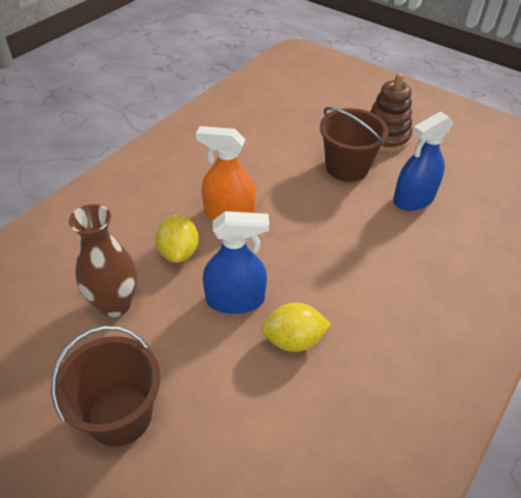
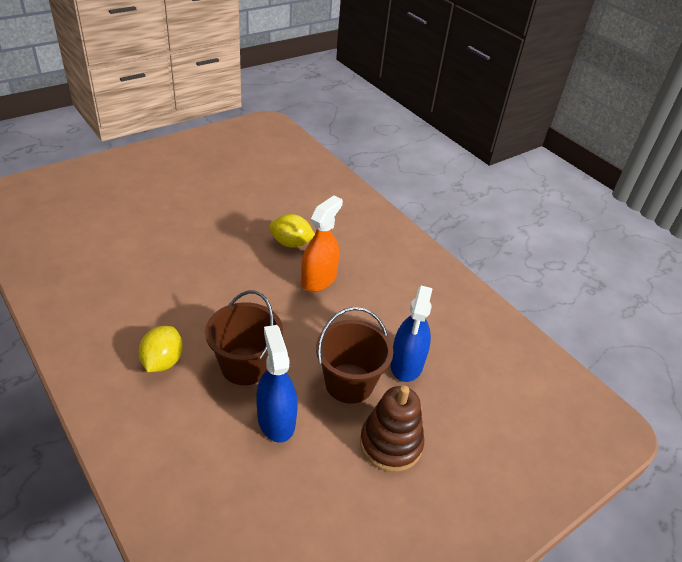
camera: 105 degrees right, 5 degrees down
brown bucket [51,326,161,447] -> brown bucket moved to [205,291,283,385]
brown vase [69,204,138,317] -> none
blue spray bottle [203,211,269,314] -> blue spray bottle moved to [390,286,433,382]
yellow lemon [261,302,331,352] -> yellow lemon moved to [139,326,183,372]

